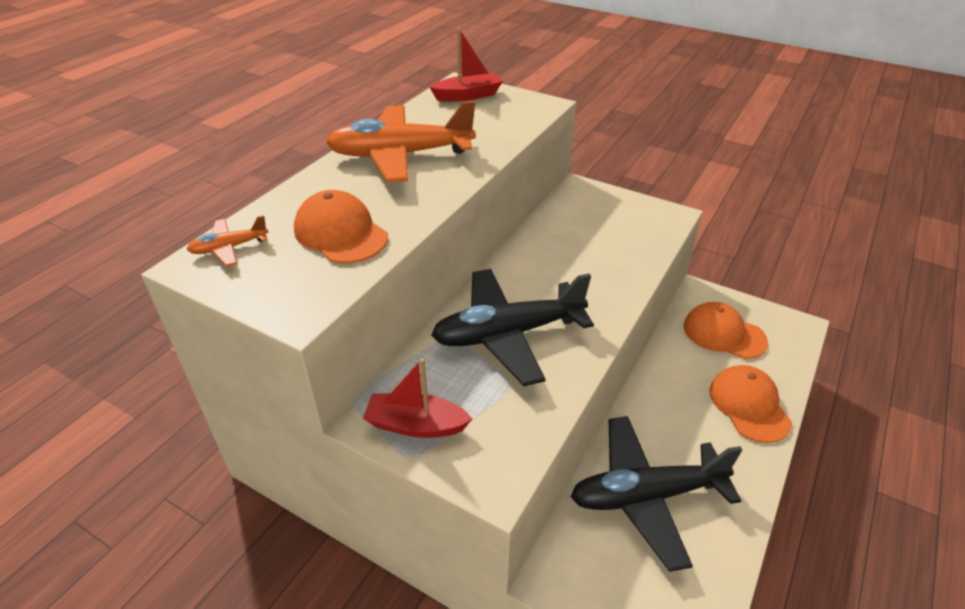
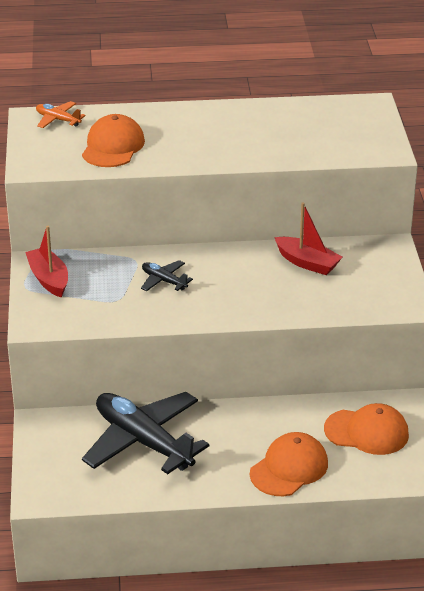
camera: 55 degrees right, 5 degrees down
orange plane [326,101,476,182] -> none
red boat [430,28,503,102] -> red boat moved to [274,203,342,275]
black plane [431,269,594,386] -> black plane [141,260,193,291], size x0.44
orange cap [683,302,768,359] -> orange cap turned 105 degrees clockwise [324,403,409,455]

